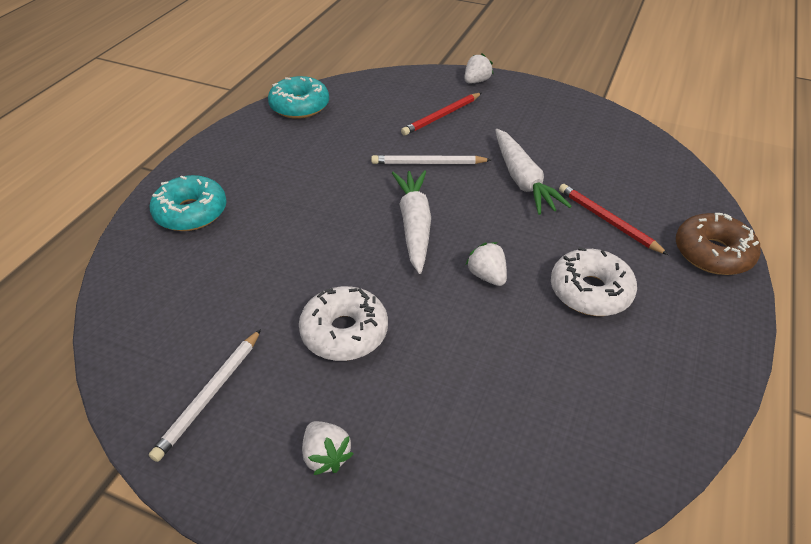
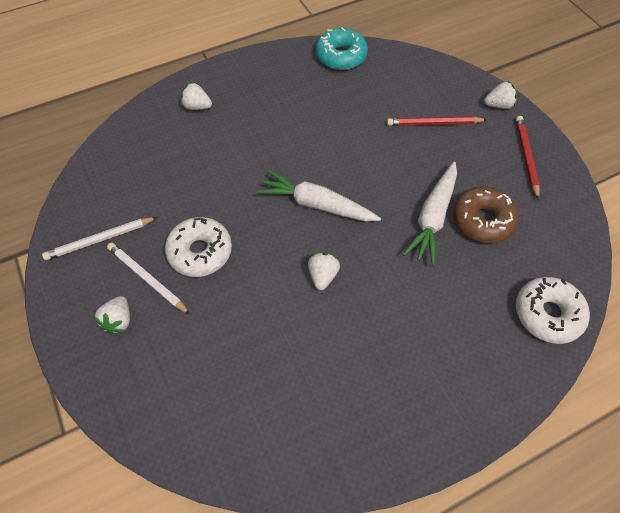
camera: 40 degrees right, 15 degrees up
turquoise donut [149,175,227,231] -> white strawberry [181,82,212,110]
white pencil [371,155,491,164] -> white pencil moved to [107,243,190,314]
white carrot [392,170,431,274] -> white carrot turned 105 degrees counterclockwise [257,170,381,222]
white donut [551,247,637,316] -> white donut moved to [516,277,590,344]
red pencil [559,184,669,255] -> red pencil moved to [516,116,540,200]
brown donut [676,213,761,275] -> brown donut moved to [453,187,519,243]

